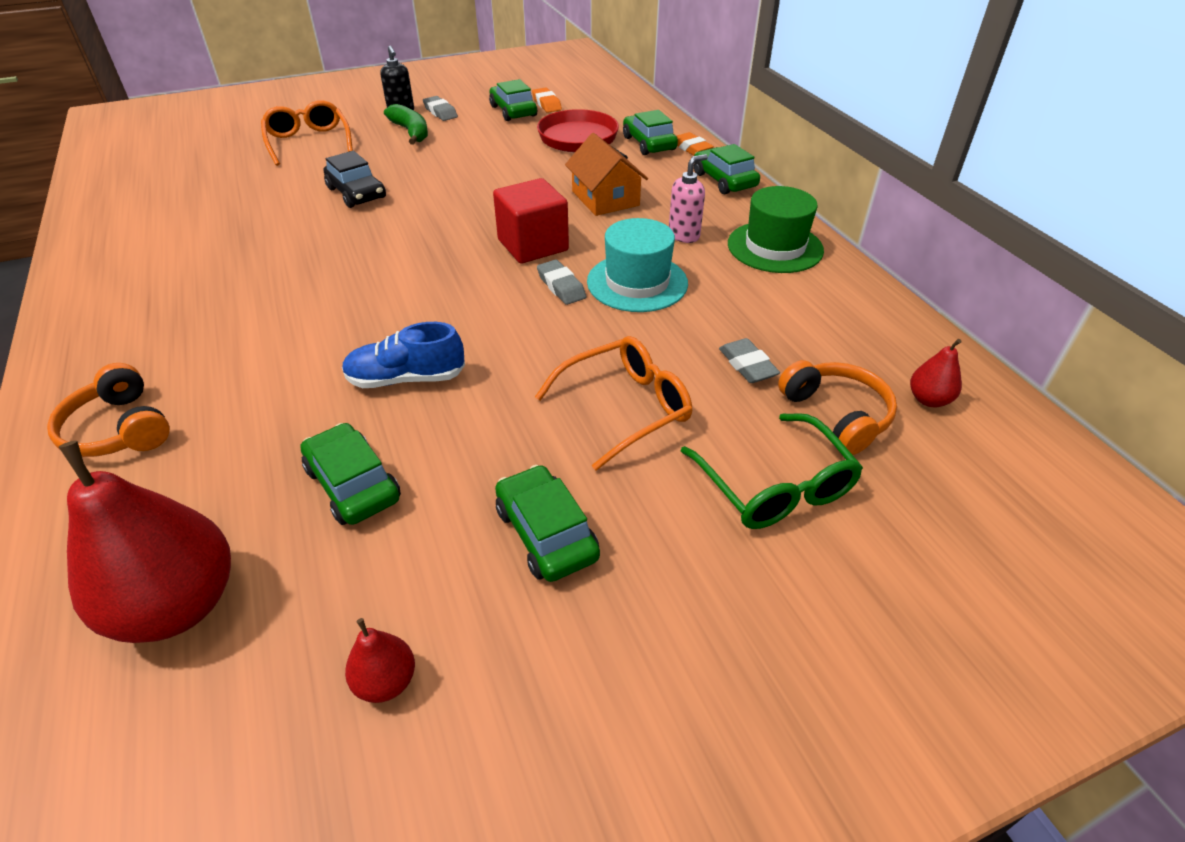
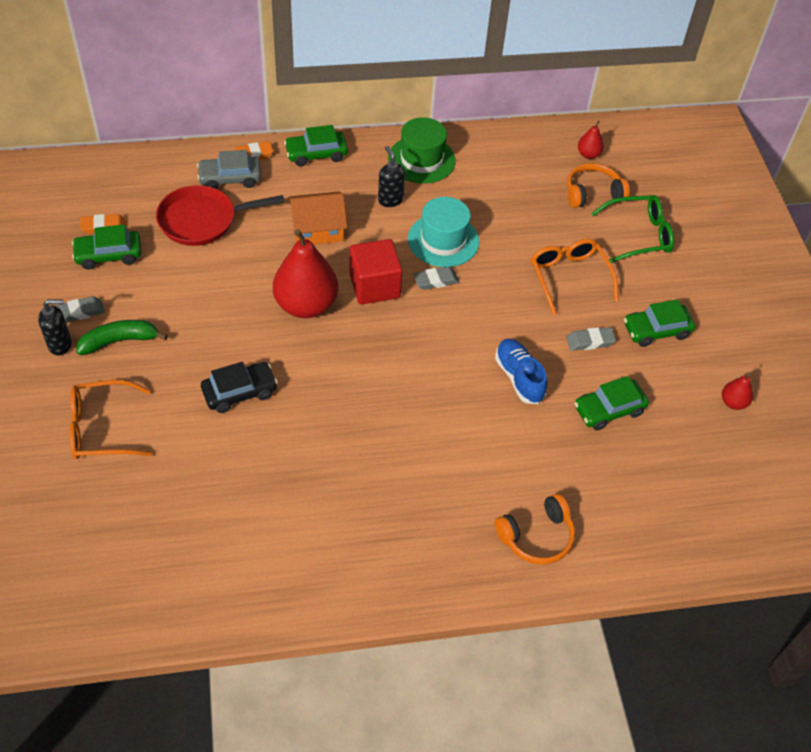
camera: 80 degrees left, 10 degrees up
red pear [59,441,231,643] -> red pear moved to [273,229,338,318]
blue shoe [342,322,465,388] -> blue shoe turned 150 degrees clockwise [495,339,548,404]
green car [623,110,678,155] -> grey car [197,150,261,189]
pink soap dispenser [669,154,708,243] -> black soap dispenser [378,146,405,207]
grey eraser [719,338,780,383] -> grey eraser moved to [566,327,616,351]

